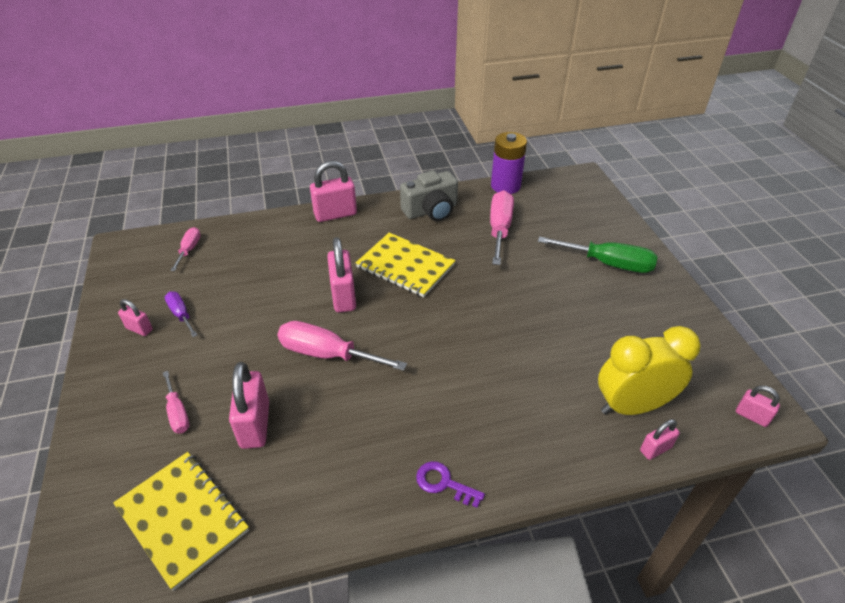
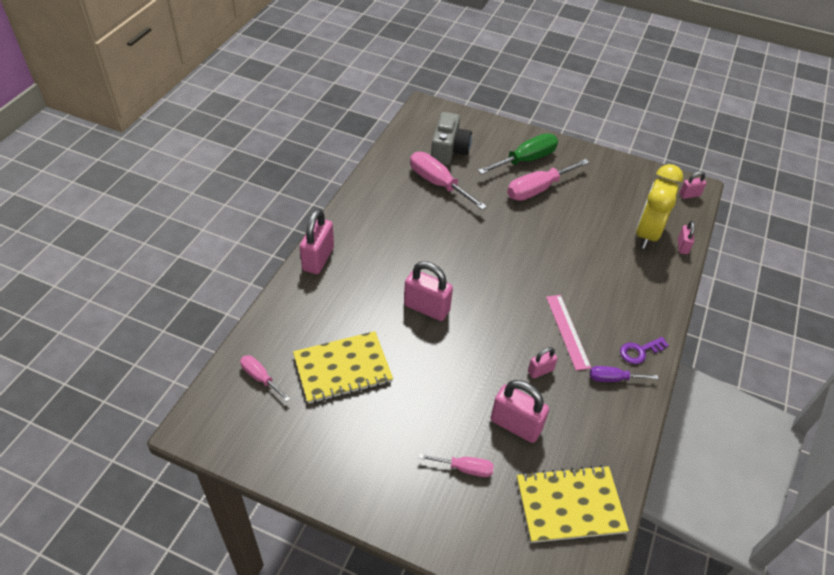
camera: 55 degrees left, 5 degrees up
pink padlock [118,299,153,336] -> pink padlock moved to [528,347,558,378]
purple screwdriver [165,292,198,337] -> purple screwdriver moved to [590,366,658,382]
pink screwdriver [277,321,407,371] -> pink screwdriver moved to [507,159,590,201]
yellow notebook [356,233,456,297] -> yellow notebook moved to [293,331,393,404]
grey camera [400,171,458,221] -> grey camera moved to [431,112,472,165]
purple battery [491,132,527,194] -> none
none -> pink ruler [546,295,591,371]

